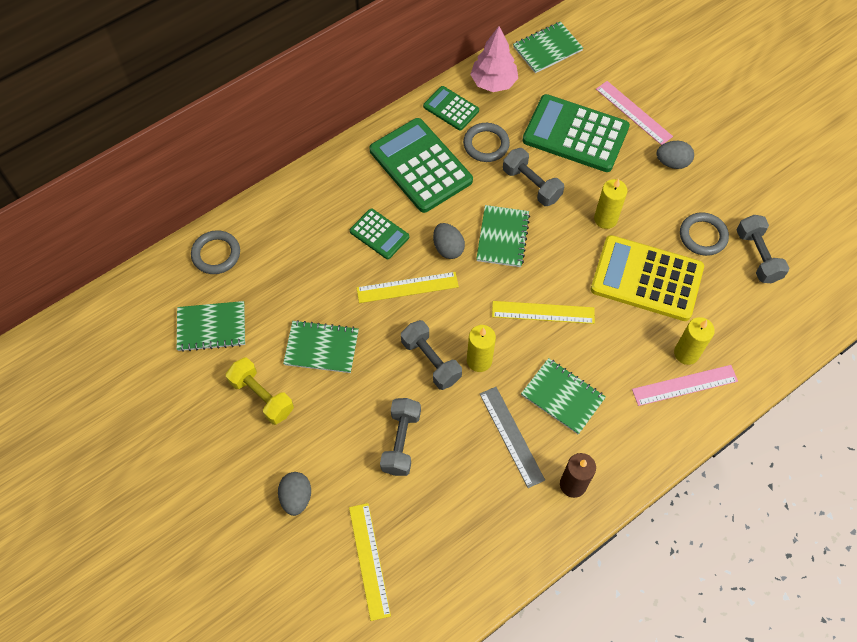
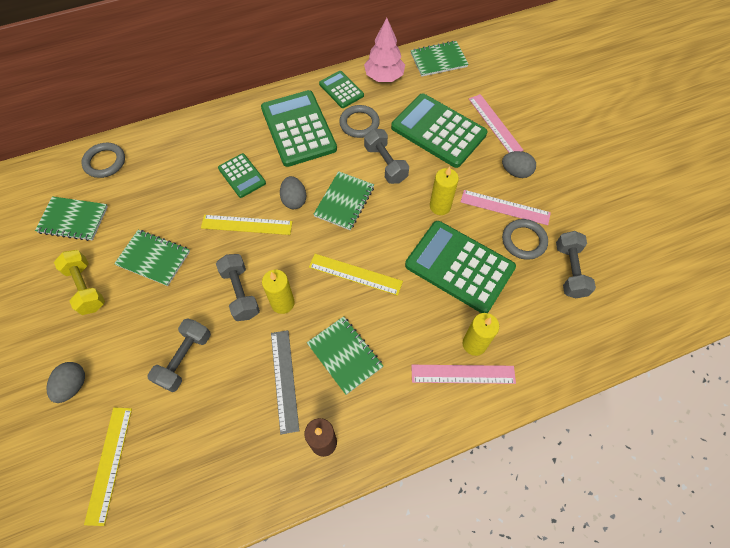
camera: 15 degrees right, 0 degrees up
yellow calculator [591,235,704,321] -> green calculator [405,221,516,313]
none -> pink ruler [461,190,551,225]

